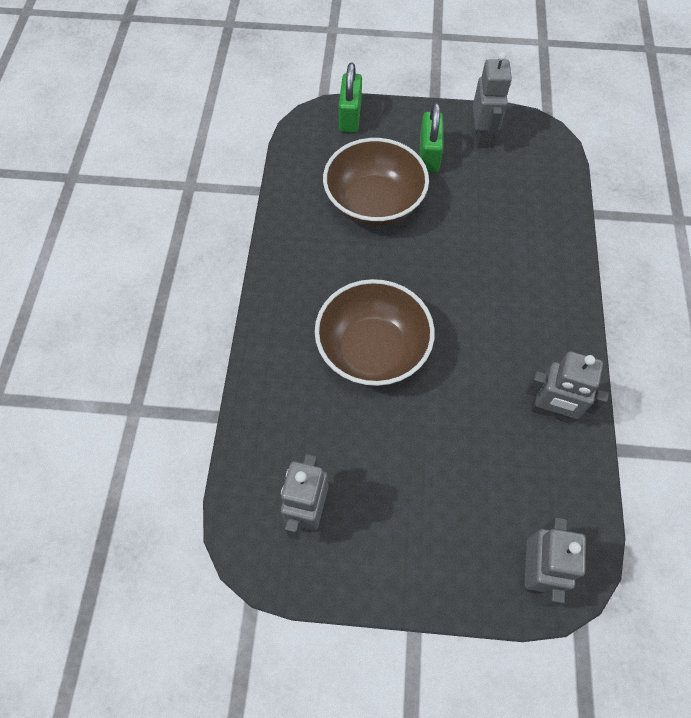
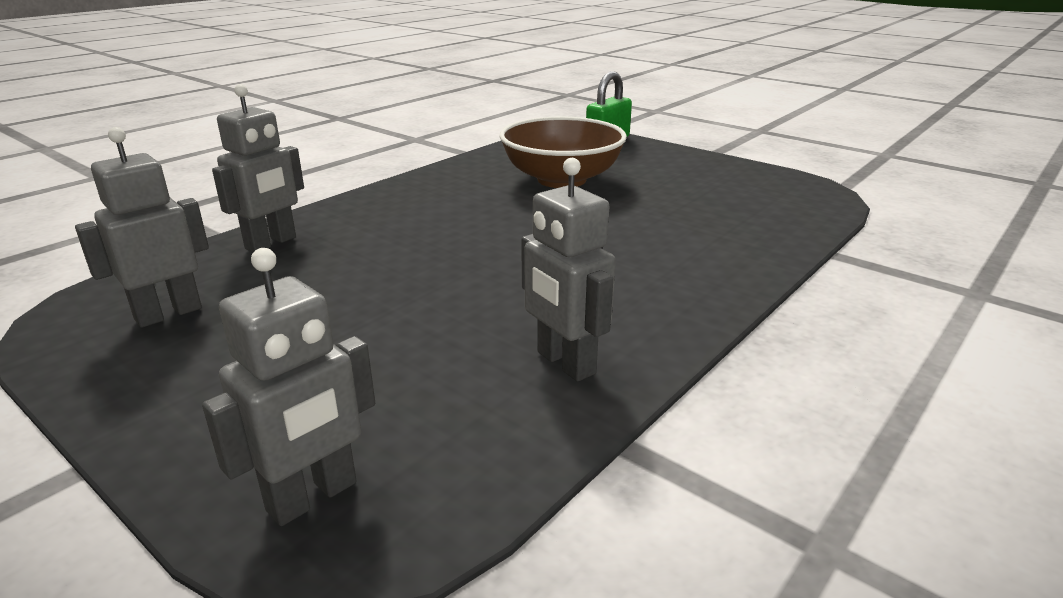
camera: 35 degrees right, 35 degrees down
brown bowl [315,279,435,386] -> none
green padlock [419,102,443,173] -> none
grey robot [473,52,512,148] -> grey robot moved to [212,84,304,252]

